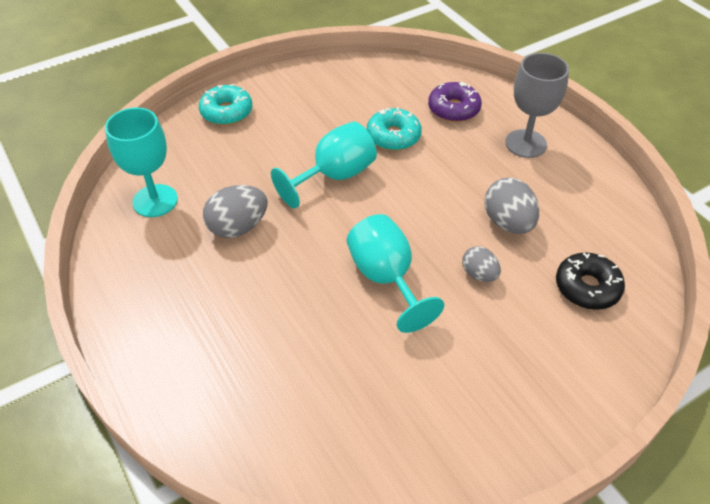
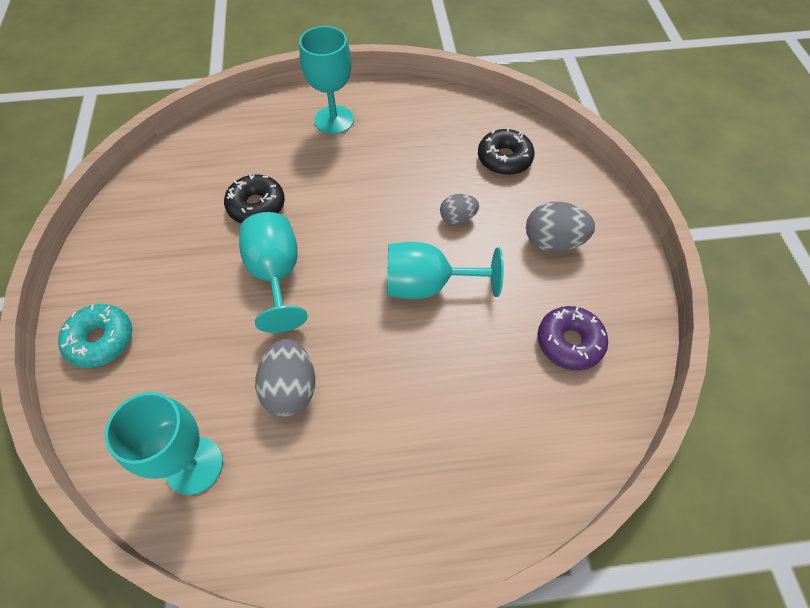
camera: 65 degrees left, 10 degrees up
turquoise donut [367,107,422,151] -> black donut [224,174,285,223]
purple donut [428,82,482,122] -> purple donut moved to [538,306,608,371]
grey egg [485,177,539,234] -> grey egg moved to [526,202,595,252]
grey goblet [505,53,569,158] -> turquoise goblet [299,26,354,134]

